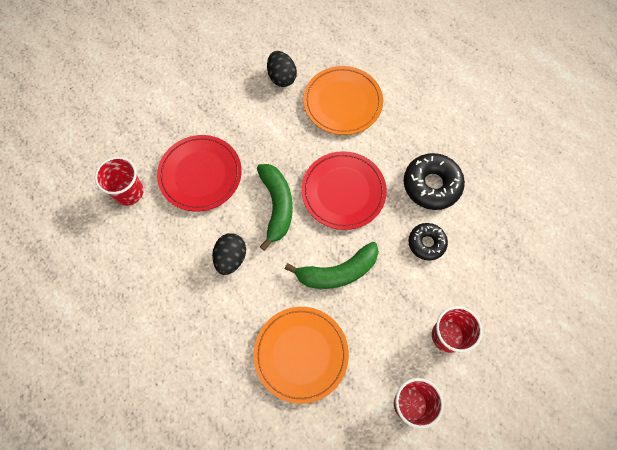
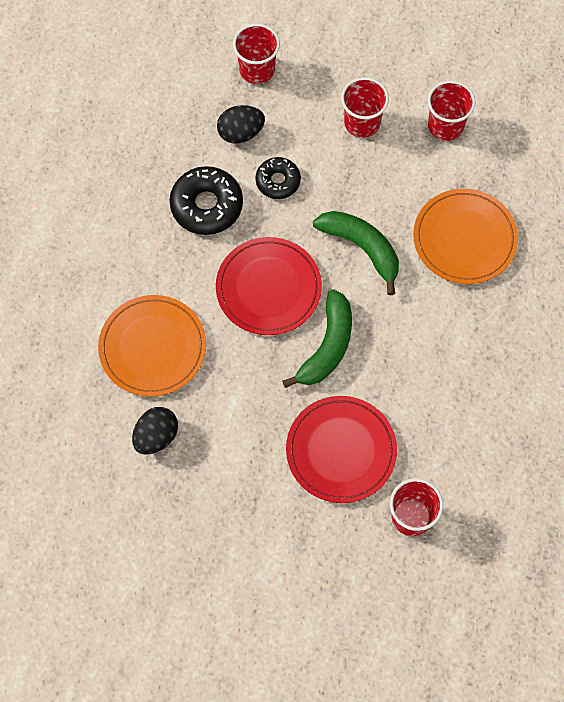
camera: 120 degrees left, 0 degrees up
black egg [212,233,246,275] -> black egg moved to [217,105,265,144]
green banana [257,164,293,251] -> green banana turned 150 degrees clockwise [282,289,352,388]
none -> red cup [233,24,280,84]

